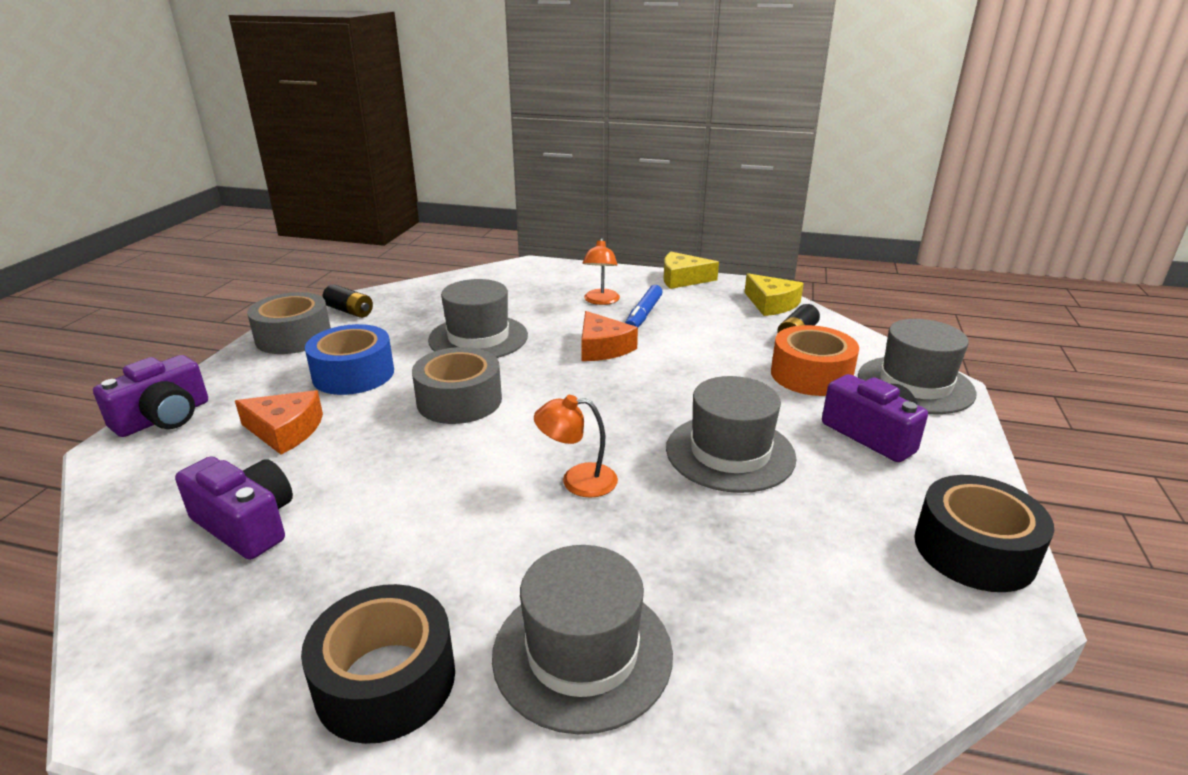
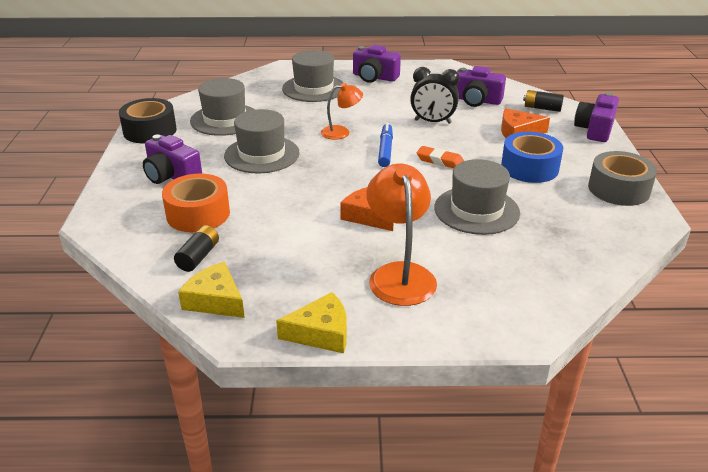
camera: 165 degrees right, 5 degrees up
black tape [301,584,455,744] -> purple camera [353,45,401,83]
black battery [322,284,373,318] -> black battery moved to [523,90,564,112]
grey tape [412,347,502,424] -> orange eraser [417,146,464,168]
orange lamp [583,238,620,305] -> orange lamp [366,163,437,306], size x1.71
blue marker [625,285,663,327] -> blue marker moved to [378,123,393,167]
grey hat [858,319,976,414] -> grey hat moved to [190,78,255,136]
none -> black clock [410,67,460,124]

